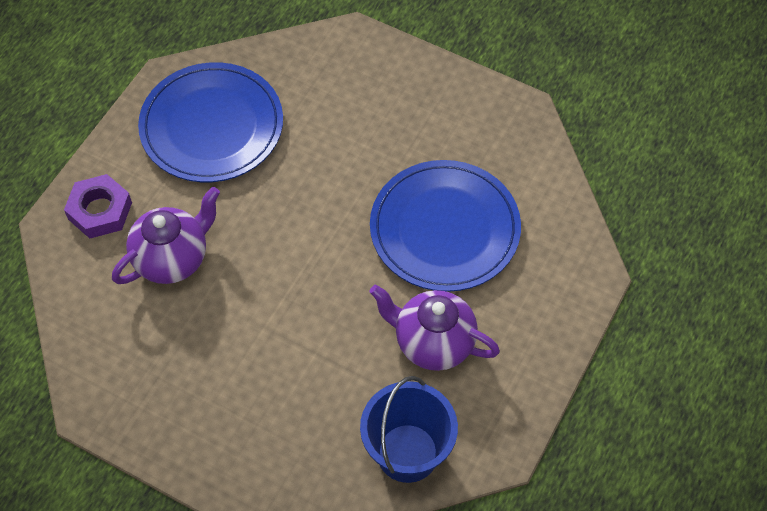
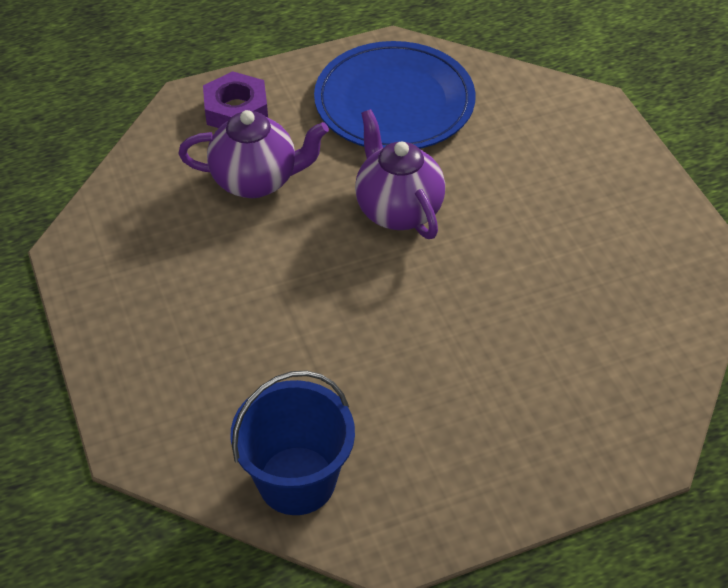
camera: 40 degrees right, 10 degrees down
blue plate [370,160,521,292] -> none
purple teapot [370,285,500,371] -> purple teapot moved to [355,109,445,239]

